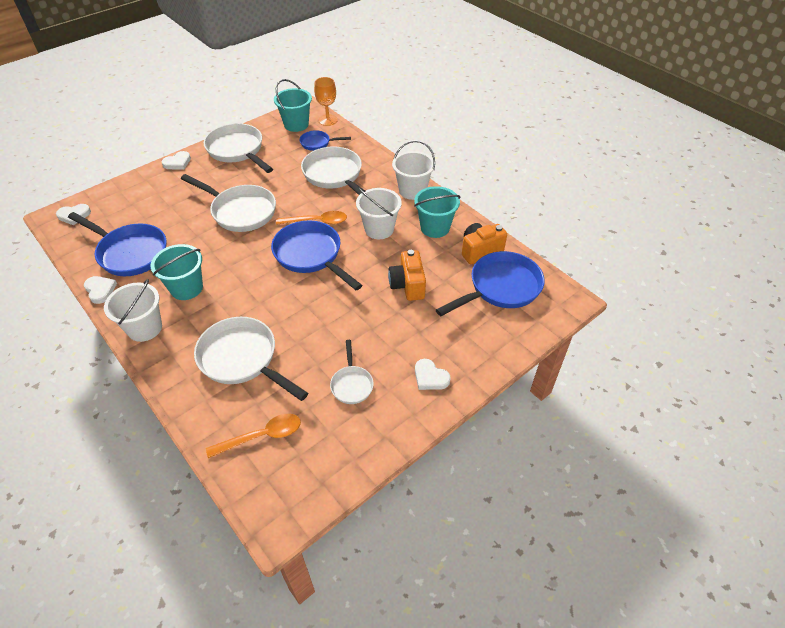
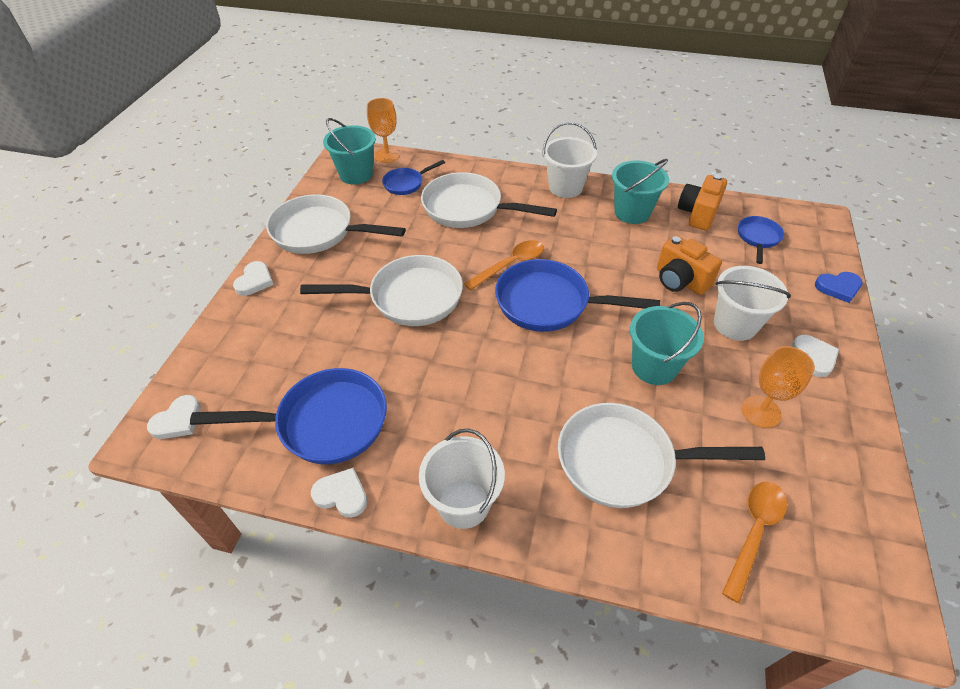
camera: 35 degrees left, 0 degrees up
turquoise bucket [151,244,203,300] -> turquoise bucket moved to [630,302,704,385]
white pan [330,340,374,404] -> orange goblet [742,346,815,428]
white bucket [356,188,402,239] -> white bucket moved to [714,266,791,341]
white heart [415,359,451,390] -> white heart turned 105 degrees counterclockwise [792,335,839,377]
blue pan [436,251,544,316] -> blue pan [738,216,784,264], size x0.53
none -> blue heart [815,272,863,303]

